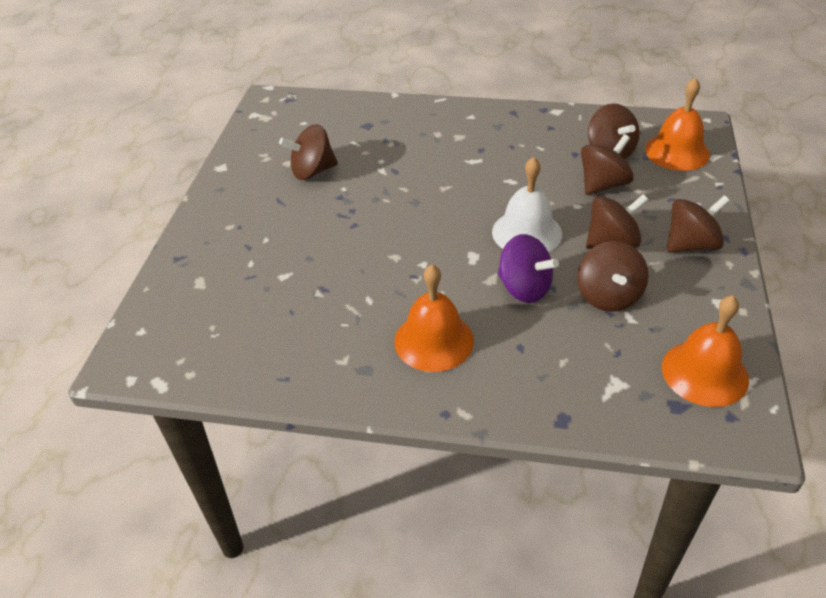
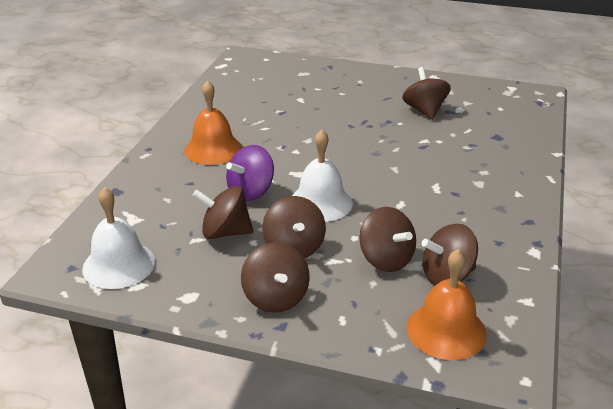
camera: 95 degrees right, 10 degrees down
orange bell [662,295,749,407] -> white bell [82,187,155,289]

